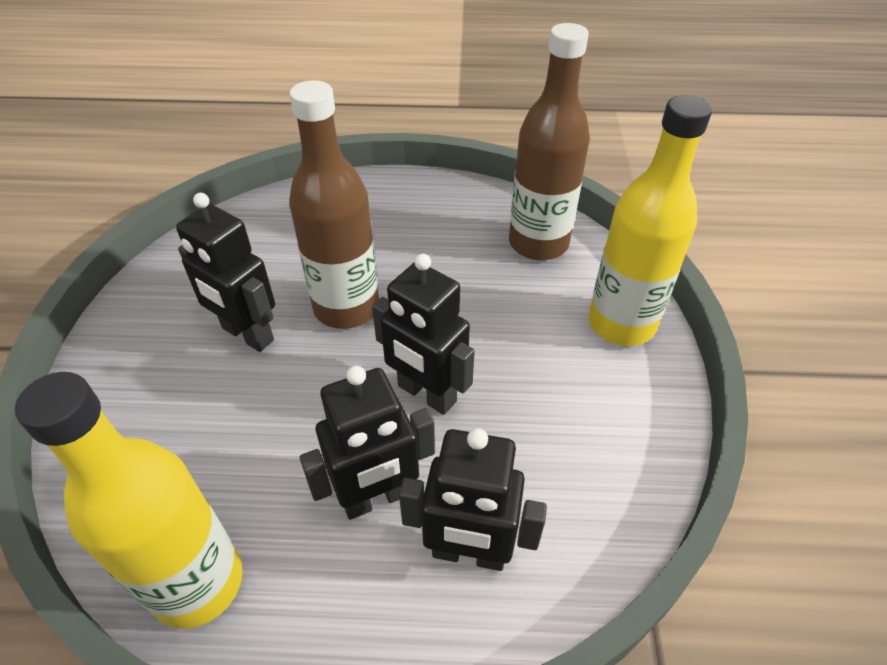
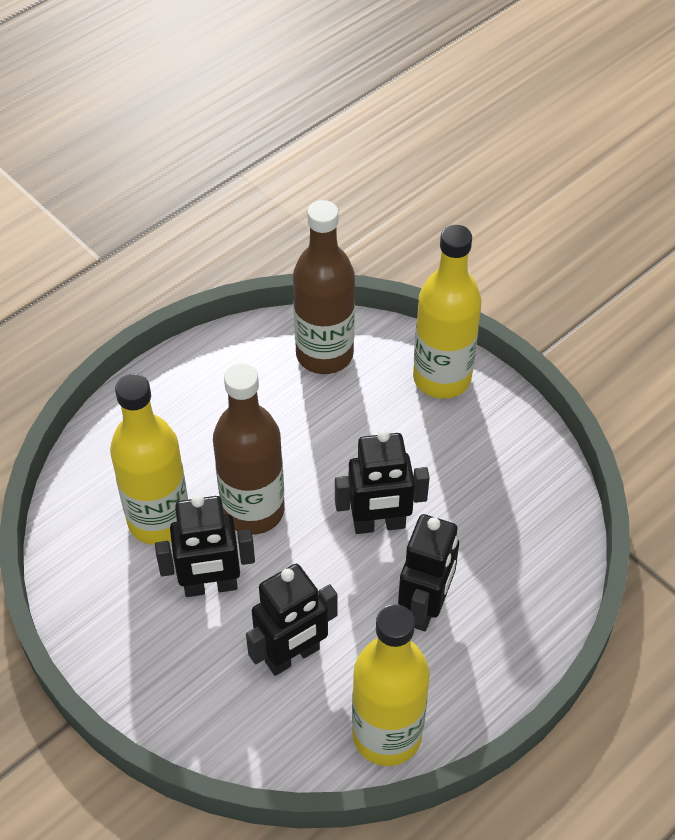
camera: 45 degrees left, 5 degrees up
black robot [399,428,547,571] -> black robot moved to [246,564,337,676]
none -> yellow bottle [110,374,188,545]

